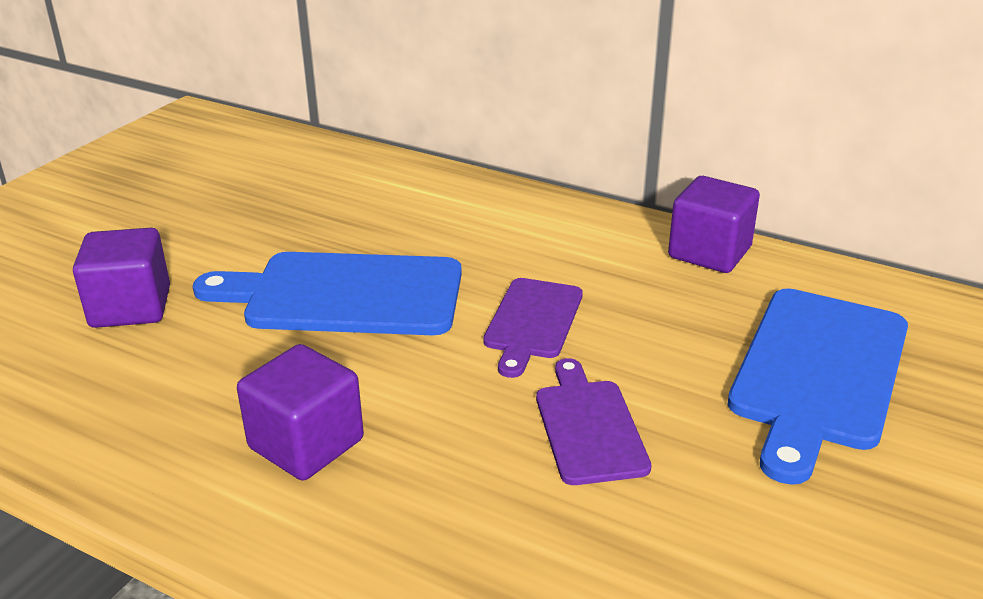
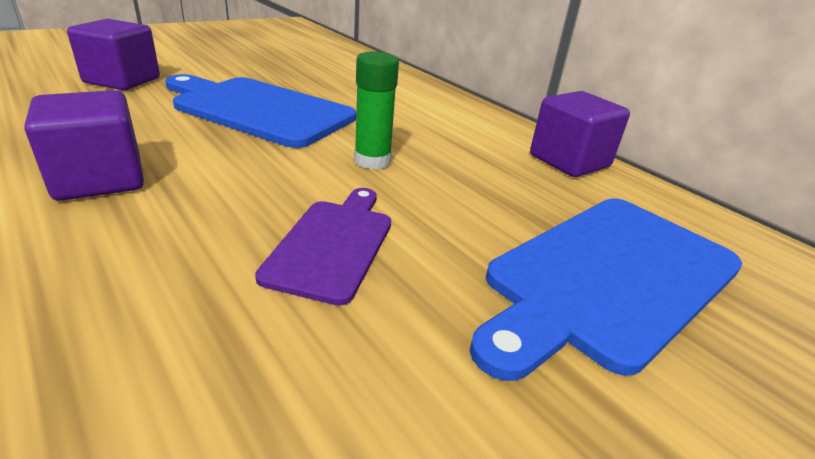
camera: 20 degrees right, 0 degrees up
purple cutting board [483,278,583,378] -> green glue stick [354,51,399,170]

